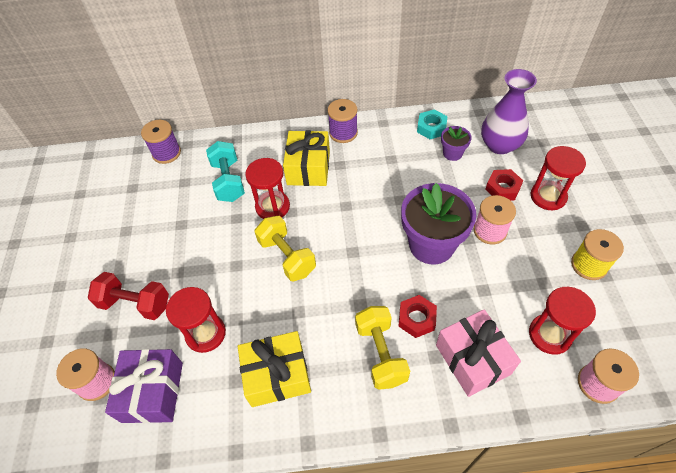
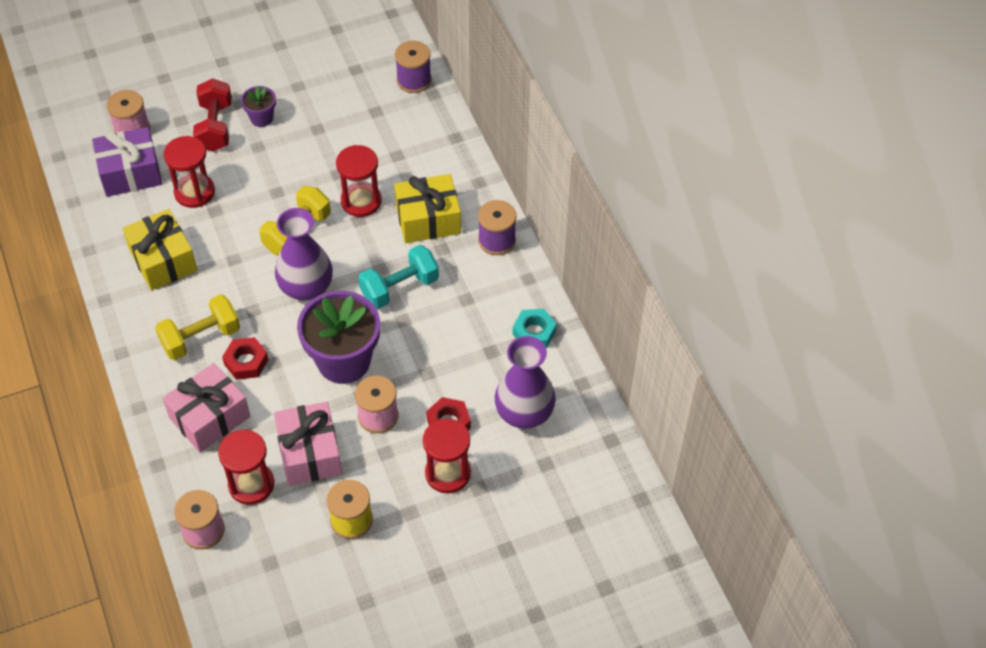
camera: 70 degrees right, 0 degrees up
turquoise dumbbell [206,141,245,202] -> turquoise dumbbell moved to [359,245,439,309]
purple flower pot [441,126,472,161] -> purple flower pot moved to [241,85,276,127]
none -> pink gift [274,402,342,486]
none -> purple vase [275,208,333,301]

